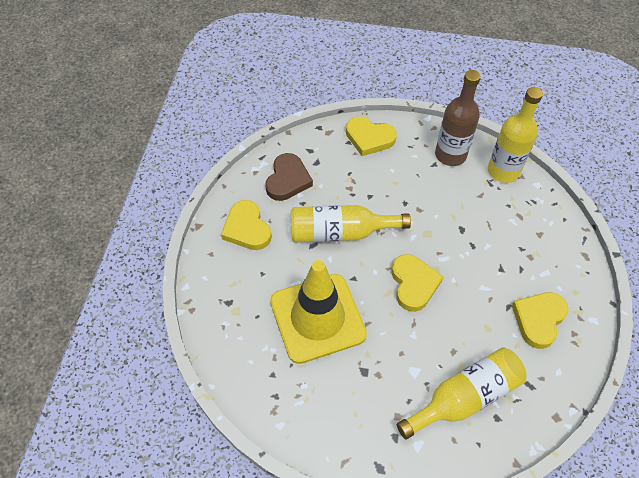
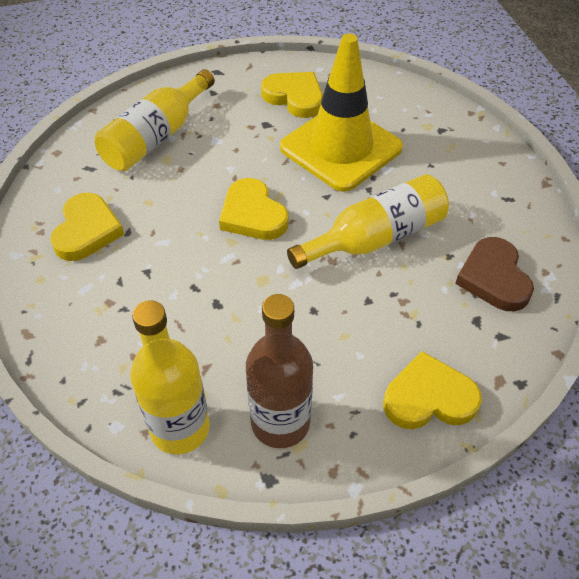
camera: 155 degrees right, 5 degrees down
yellow heart [221,200,272,250] -> yellow heart moved to [261,72,323,118]

